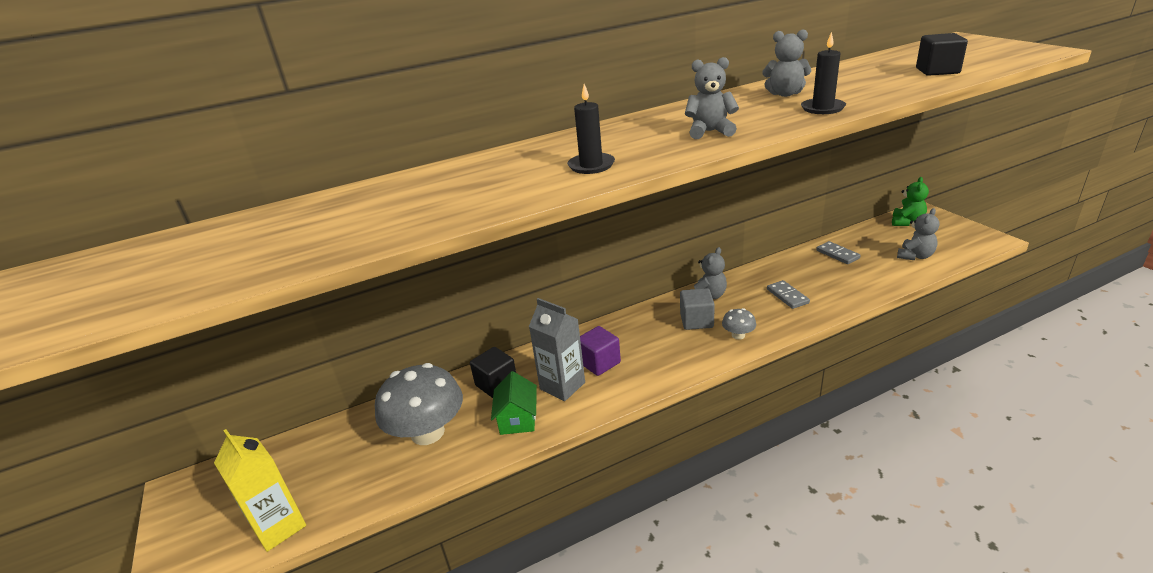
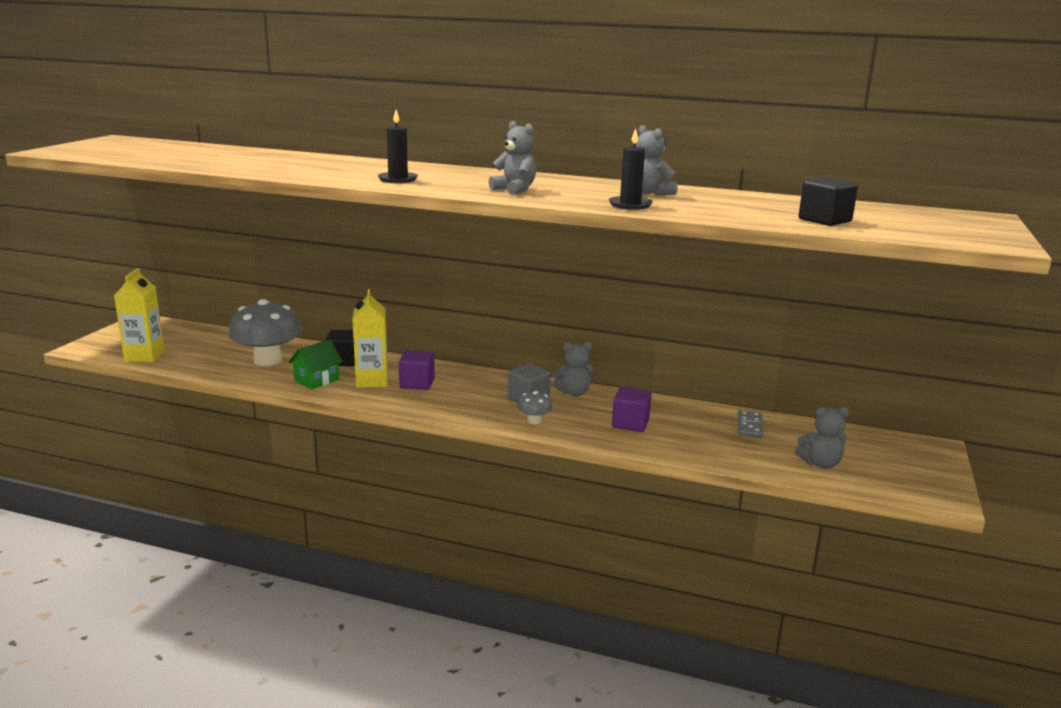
camera: 40 degrees right, 10 degrees down
grey carton [529,298,585,401] -> yellow carton [352,289,388,388]
grey domino [767,280,810,309] -> purple cube [612,387,652,432]
green teddy bear [892,177,929,226] -> none

